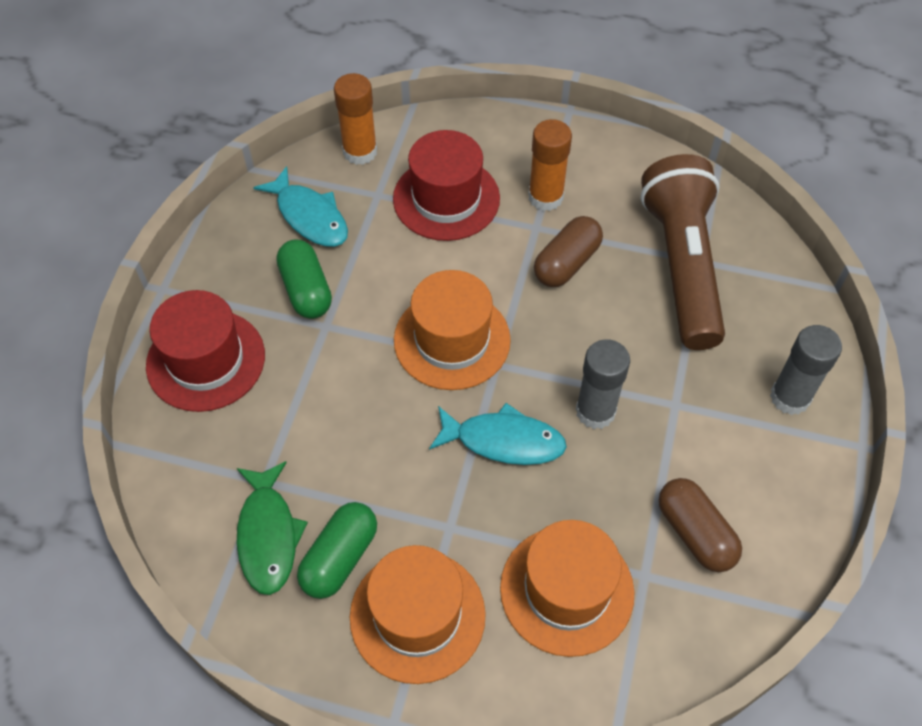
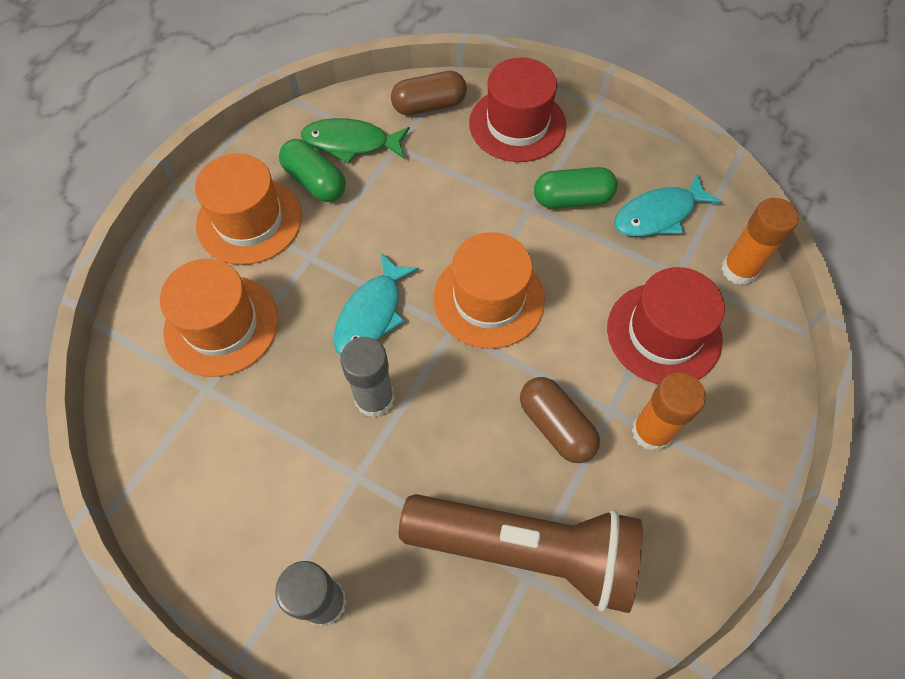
camera: 105 degrees right, 5 degrees up
brown capsule [659,478,742,572] -> brown capsule moved to [391,71,467,115]

